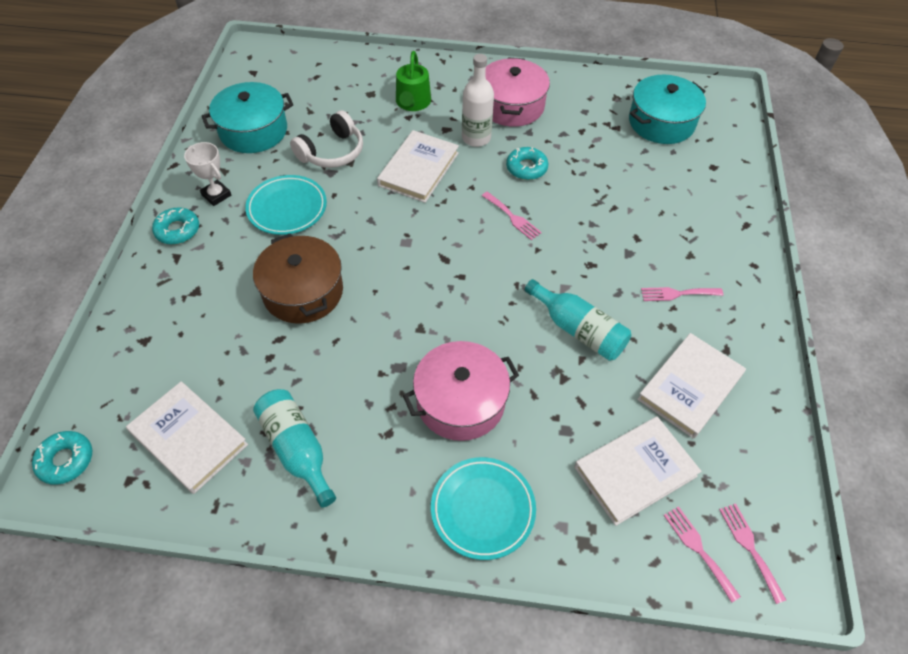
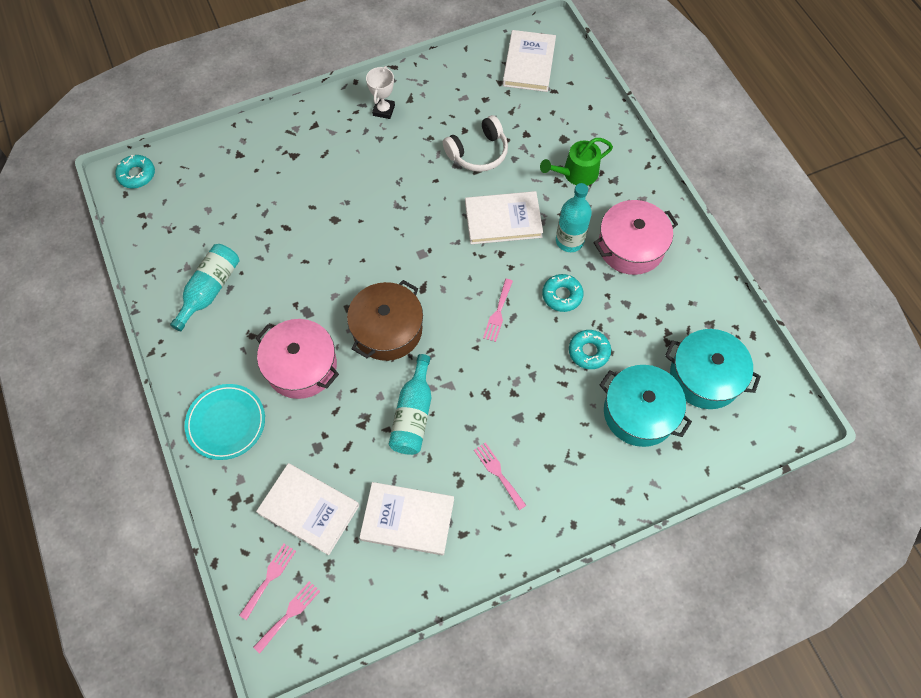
camera: 60 degrees right, 10 degrees up
white book [126,381,248,494] -> white book moved to [503,30,556,92]
turquoise donut [152,207,199,245] -> turquoise donut moved to [569,330,611,369]
turquoise pot [202,82,293,153] -> turquoise pot moved to [600,365,692,447]
turquoise plate [245,175,327,235] -> none
brown pot [253,233,343,324] -> brown pot moved to [347,280,423,361]
white headphones [290,110,363,168] -> white headphones turned 45 degrees counterclockwise [443,115,508,172]
white bottle [462,54,494,147] -> turquoise bottle [556,183,592,252]

